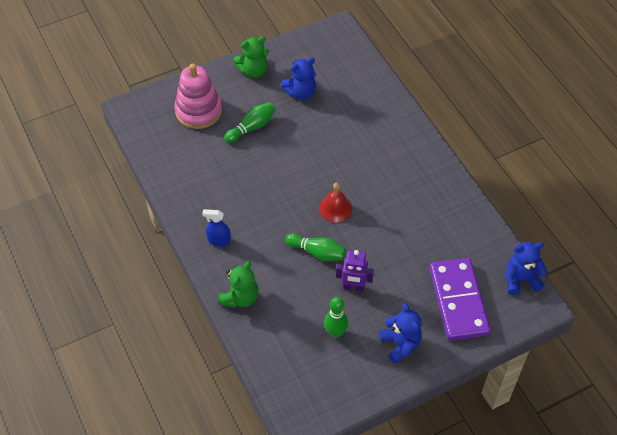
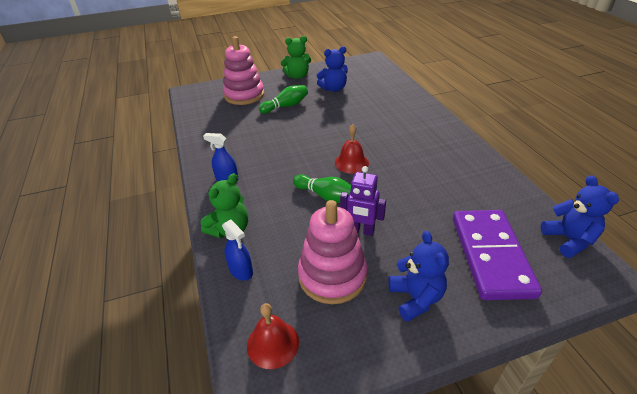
camera: 10 degrees right, 15 degrees down
green bowling pin [324,297,349,338] -> pink stacking toy [298,200,367,304]
blue teddy bear [505,242,547,295] -> blue teddy bear turned 75 degrees clockwise [541,175,619,258]
none -> blue spray bottle [222,219,253,280]
none -> red bell [247,303,299,369]

